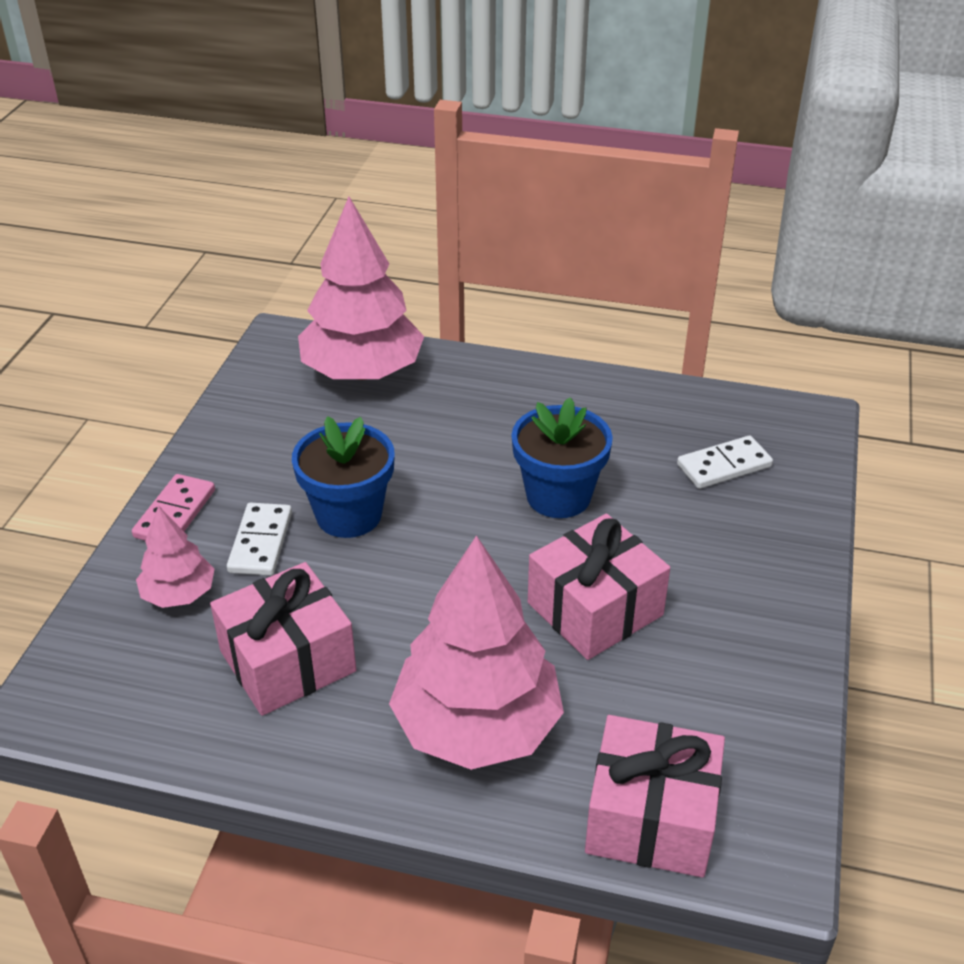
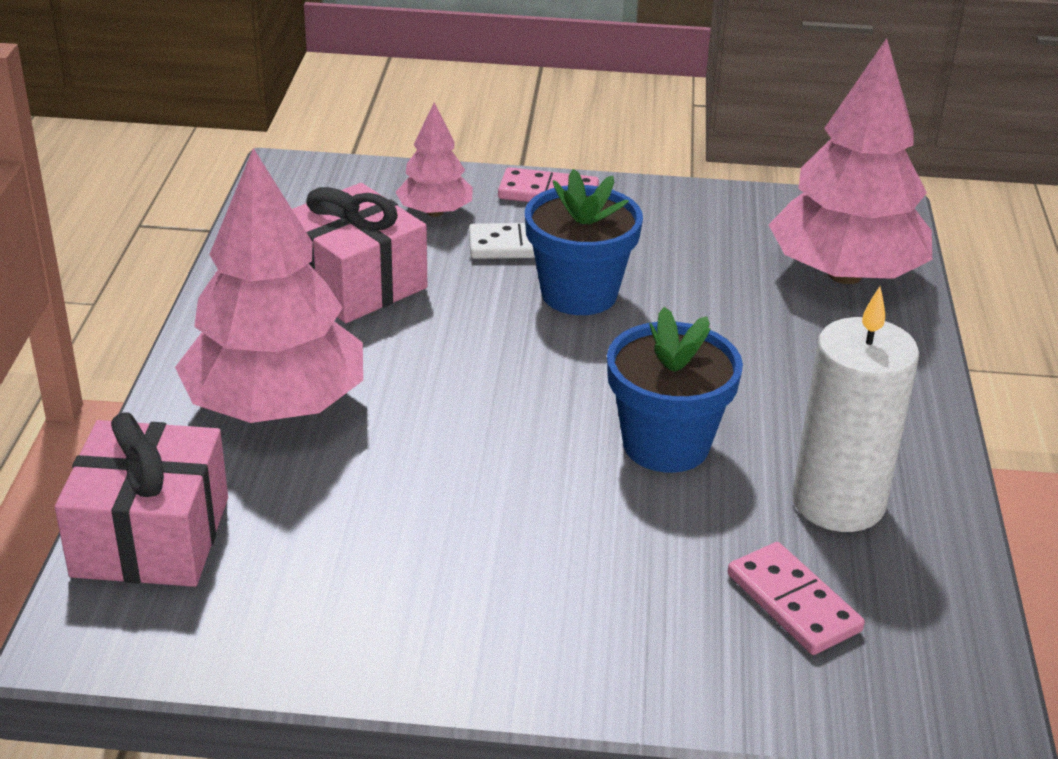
camera: 80 degrees right, 5 degrees down
pink gift [528,514,670,660] -> none
white domino [677,435,773,489] -> pink domino [727,542,865,655]
none -> white candle [792,287,919,532]

